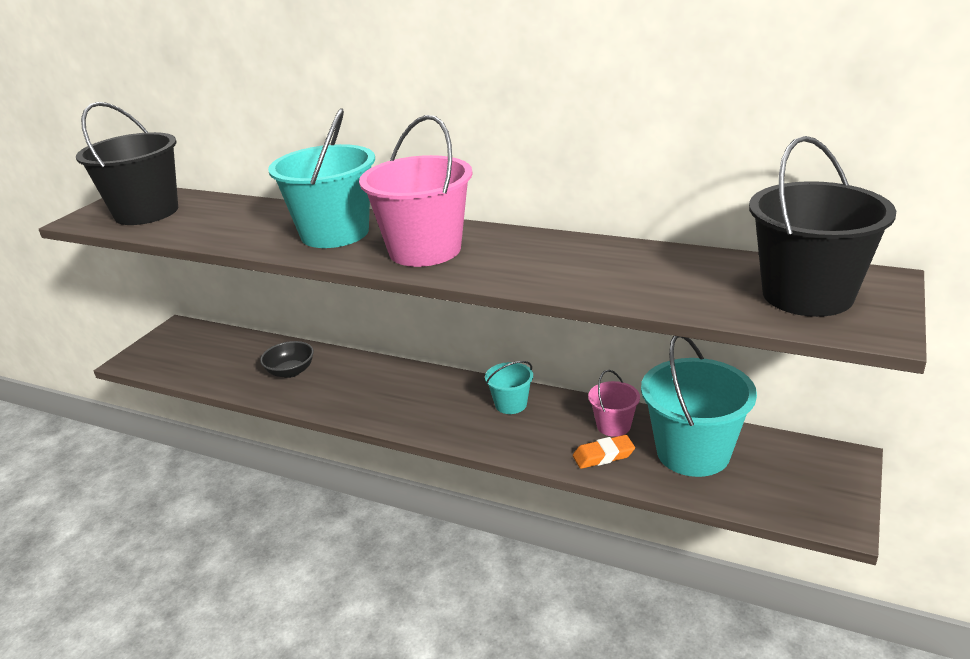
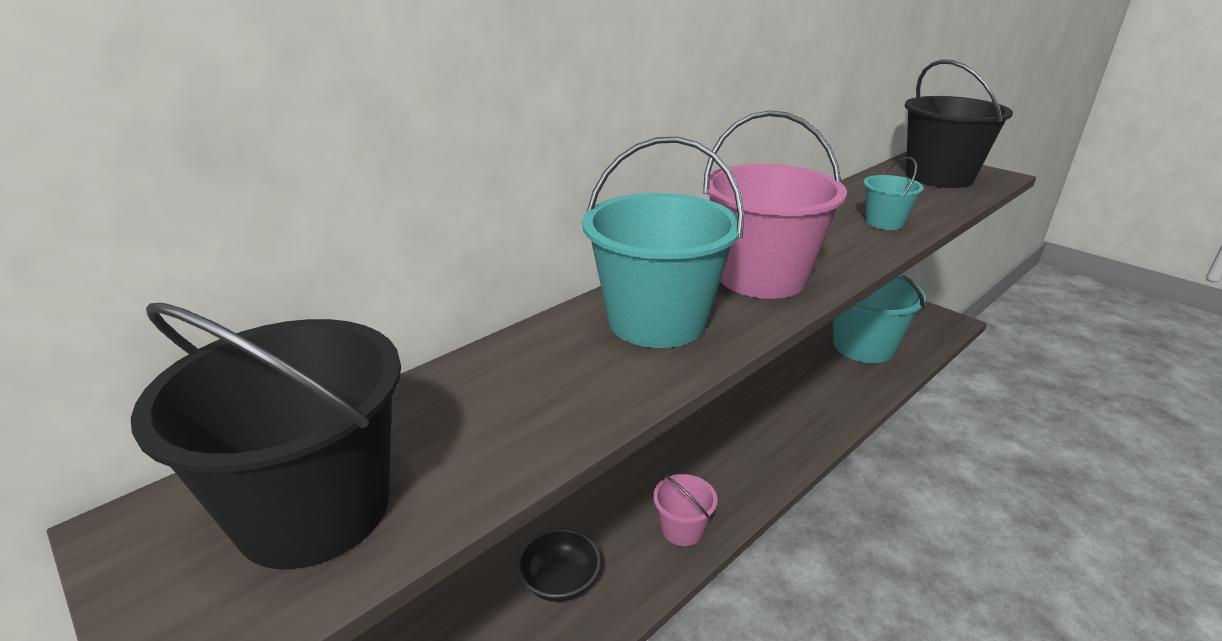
camera: 70 degrees left, 0 degrees up
turquoise bucket [485,361,533,414] -> turquoise bucket moved to [864,157,924,230]
orange eraser [573,435,635,469] -> none
pink bucket [588,370,640,437] -> pink bucket moved to [653,473,717,546]

